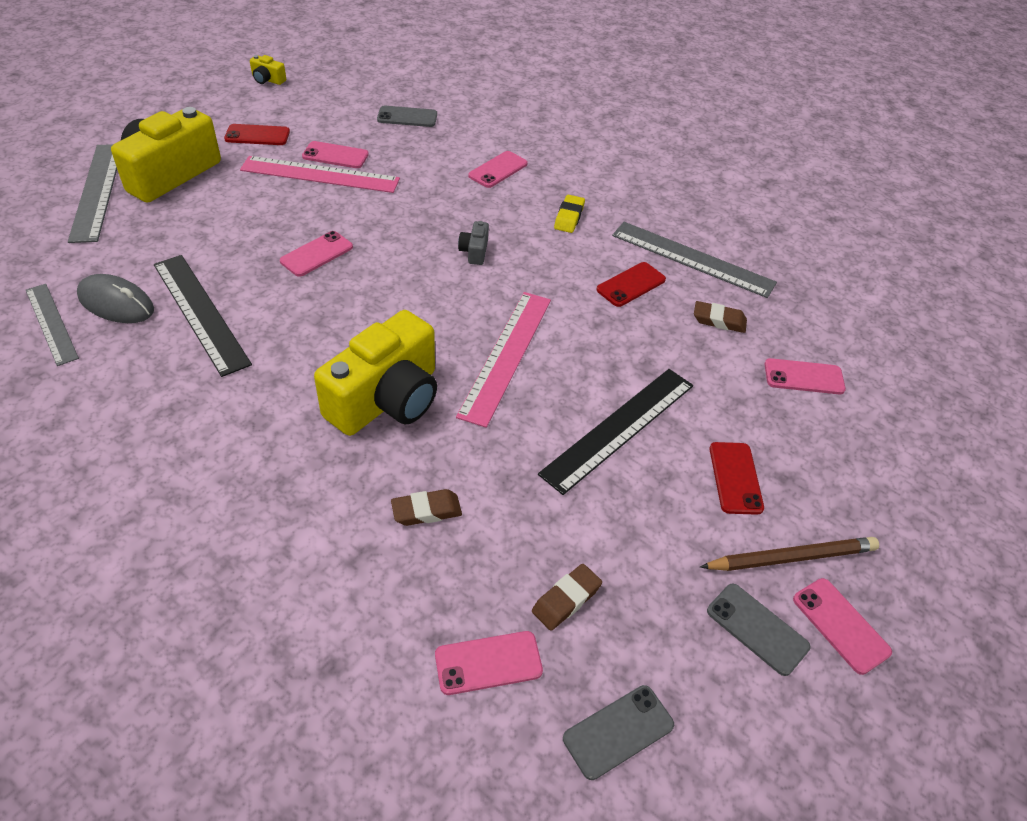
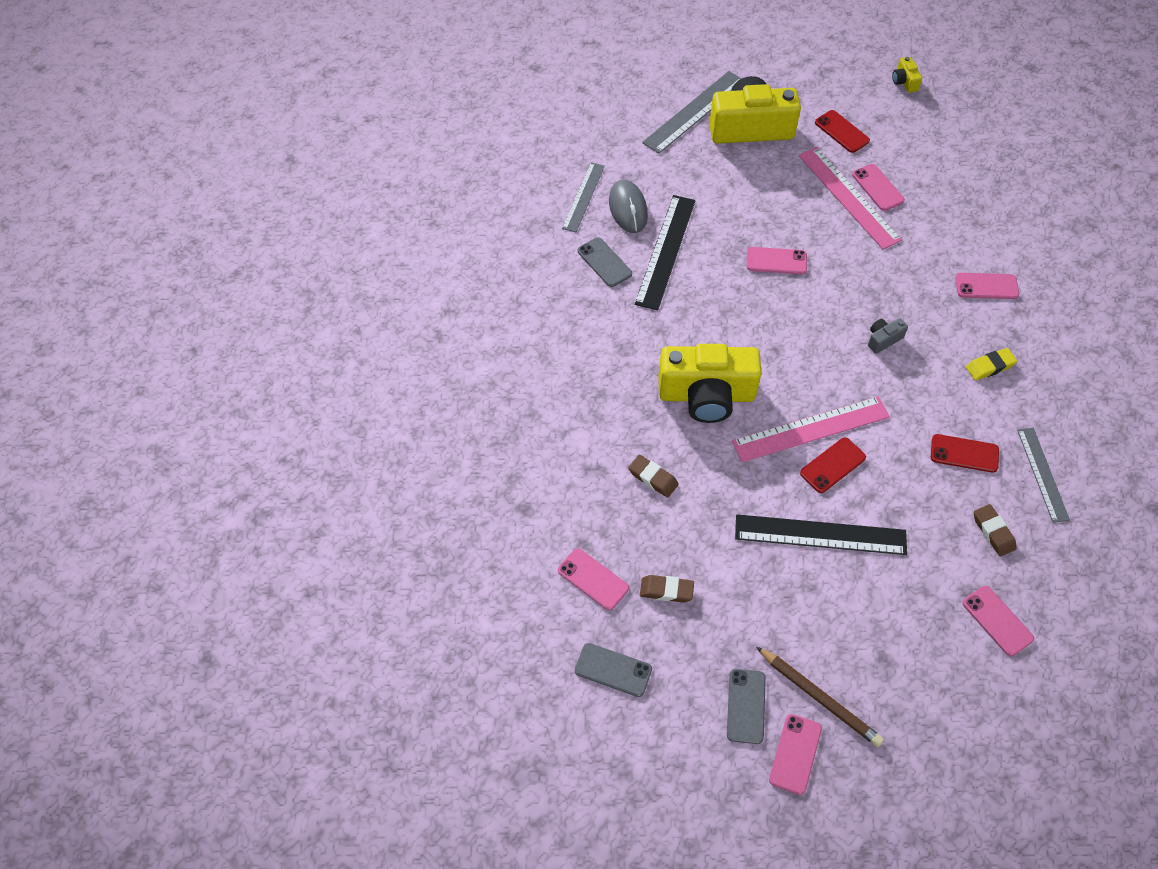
camera: 55 degrees right, 10 degrees up
grey phone [377,106,437,127] -> grey phone moved to [578,237,632,287]
grey ruler [612,222,777,298] -> grey ruler [1017,428,1070,523], size x0.65
red phone [710,442,764,515] -> red phone moved to [800,437,866,493]

